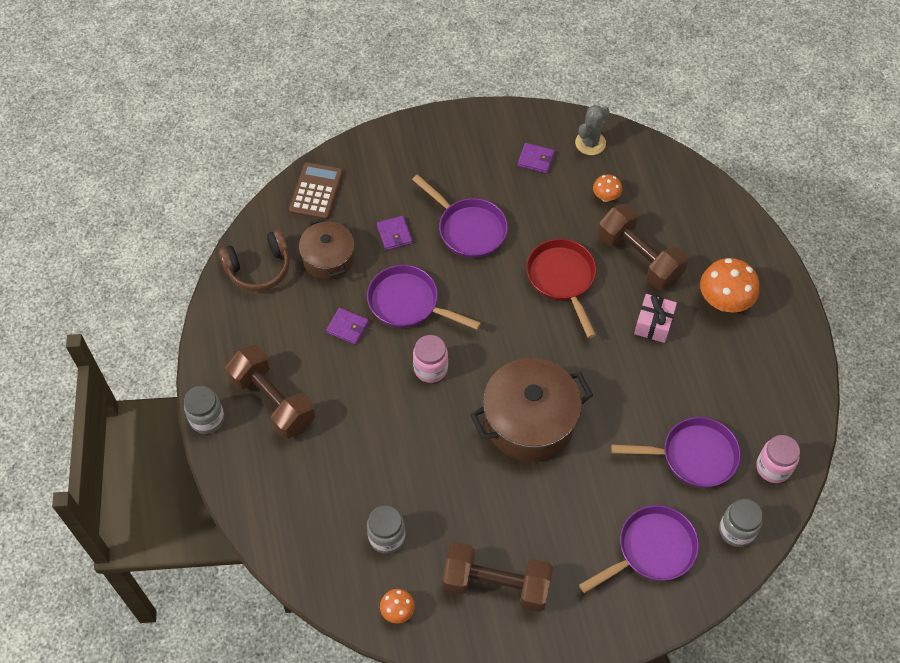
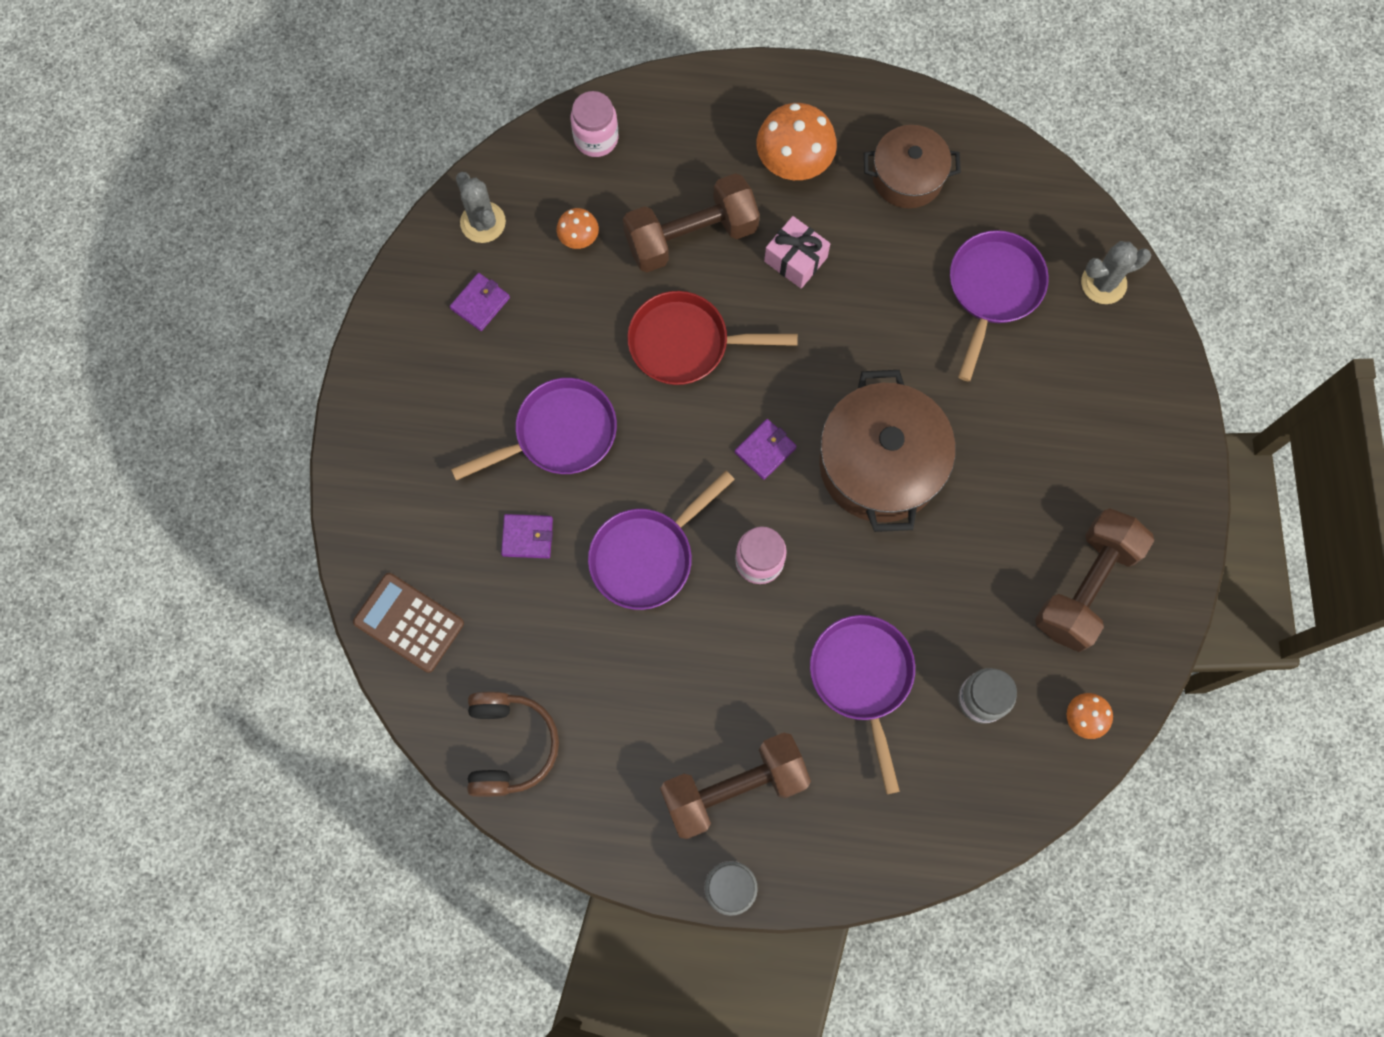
camera: 70 degrees left, 15 degrees up
brown pot [299,218,354,280] -> brown pot moved to [864,125,961,208]
purple wallet [326,308,369,345] -> purple wallet moved to [735,419,797,480]
purple pan [579,505,699,593] -> purple pan moved to [810,615,915,794]
grey jar [719,499,763,547] -> grey cactus [1081,241,1151,304]
pink jar [756,435,800,483] -> pink jar moved to [571,91,618,157]

